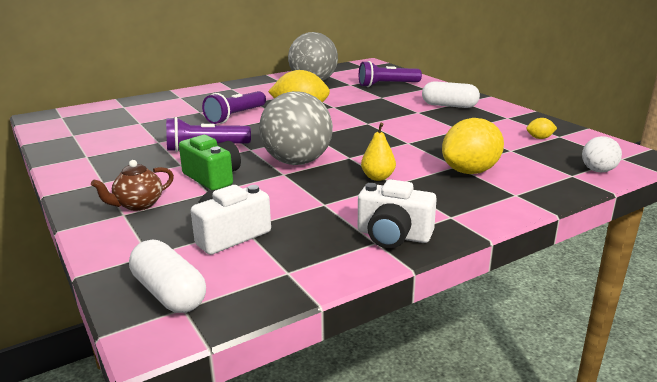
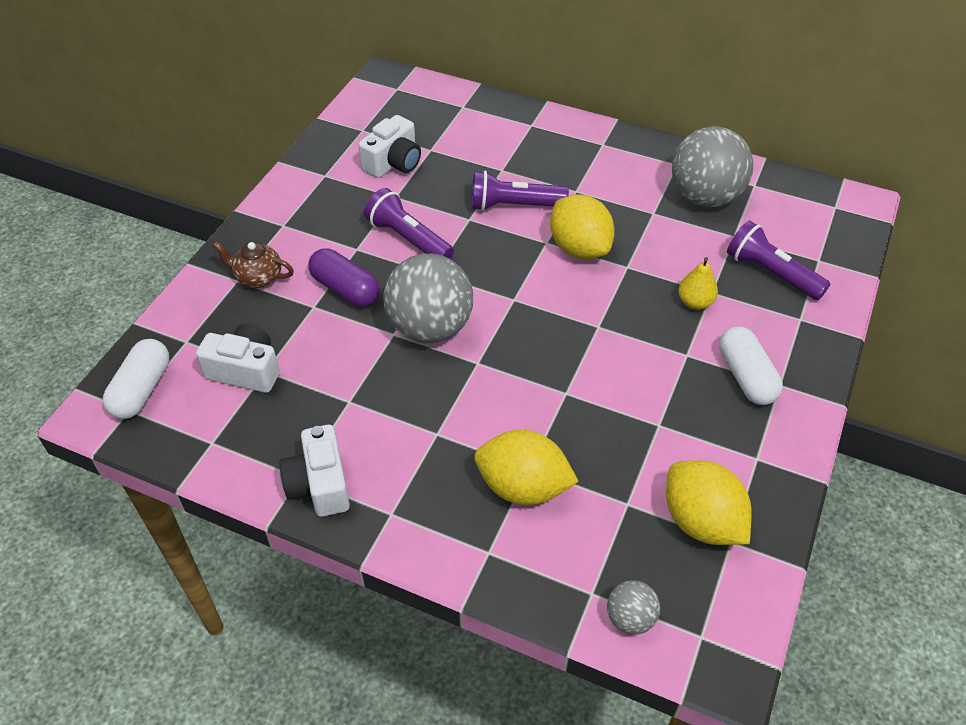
camera: 55 degrees right, 25 degrees up
green camera [179,135,241,190] -> purple capsule [308,248,380,307]
yellow pear [361,123,396,181] -> yellow pear moved to [678,257,718,310]
yellow lemon [526,118,557,139] -> yellow lemon [666,460,751,545], size x2.28
white ball [582,136,622,173] -> grey ball [607,580,660,635]
none -> white camera [358,115,421,178]

